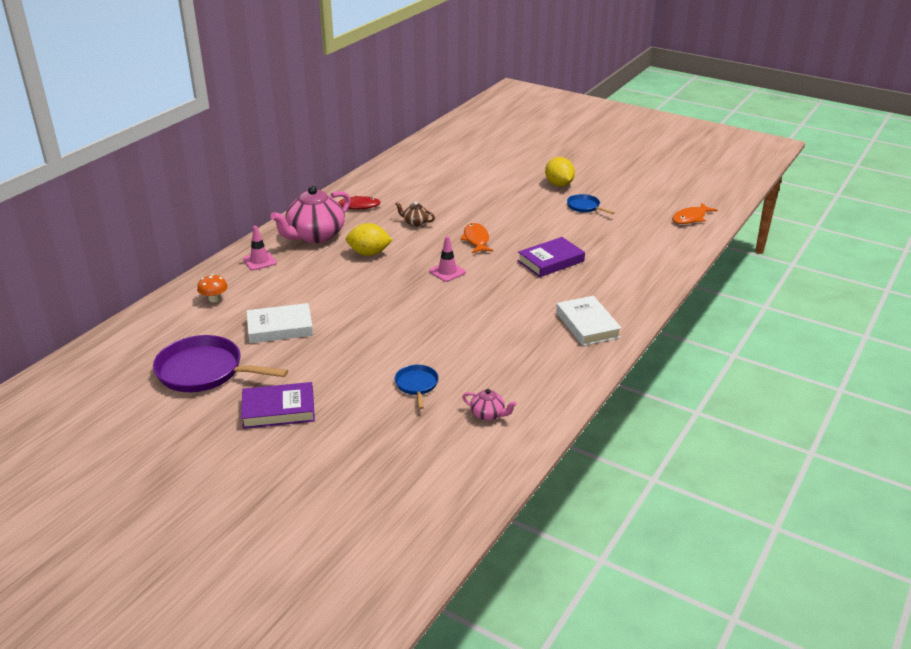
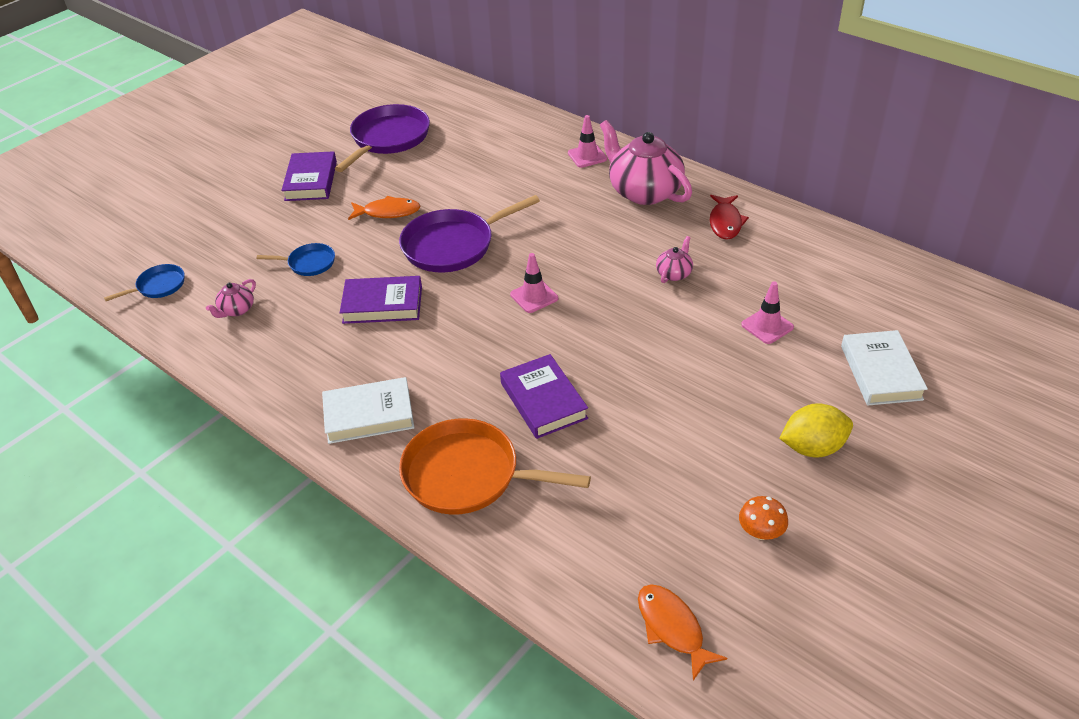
camera: 100 degrees right, 10 degrees up
orange mushroom [197,274,228,302] -> orange mushroom moved to [739,496,788,540]
white book [247,303,313,343] -> white book moved to [841,330,928,406]
yellow lemon [346,223,393,256] -> none
brown teapot [395,202,435,227] -> pink teapot [656,236,693,283]
orange fish [460,223,493,253] -> orange fish moved to [348,196,421,220]
blue pan [567,194,615,214] -> blue pan moved to [104,264,185,301]
none -> purple book [340,276,422,324]
none -> purple pan [399,195,540,273]
none -> orange pan [399,418,591,515]
none -> pink traffic cone [741,282,794,344]

